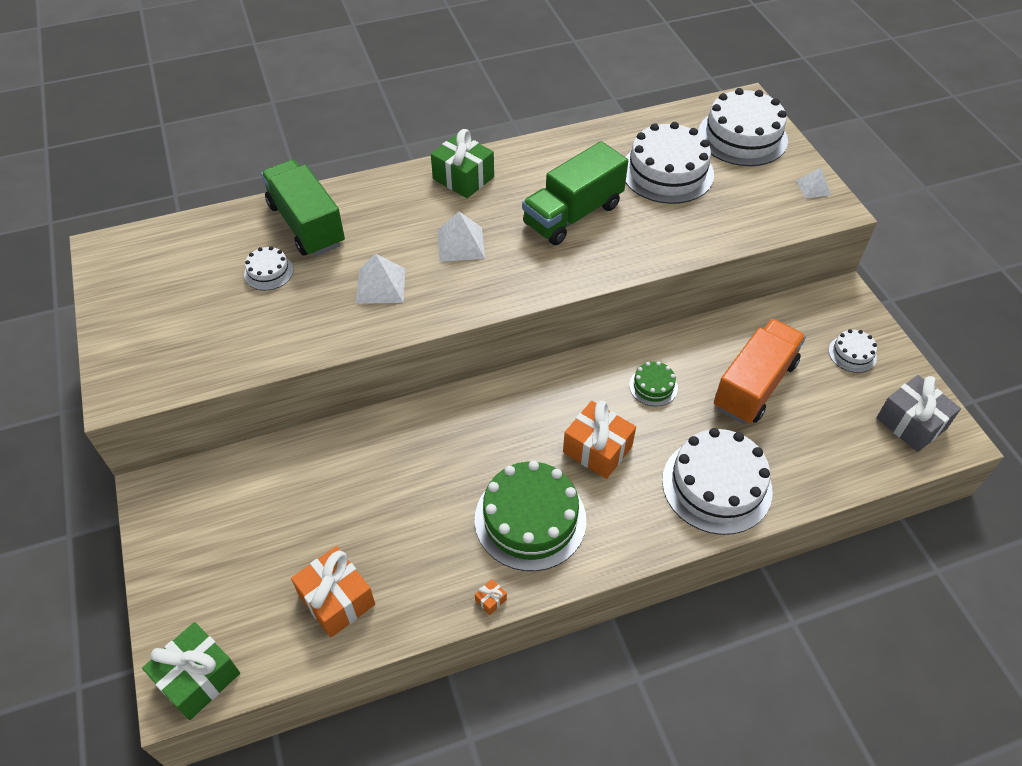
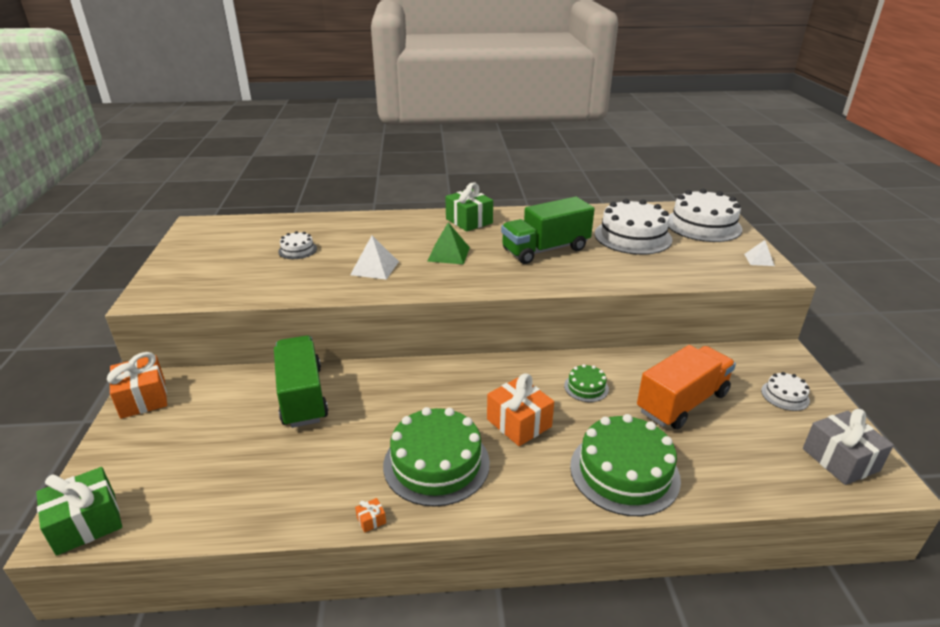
camera: 15 degrees right, 20 degrees down
green truck [261,160,345,256] -> green truck moved to [274,335,328,428]
orange gift [291,546,375,638] -> orange gift moved to [107,352,167,419]
white pyramid [438,212,485,262] -> green pyramid [427,222,470,265]
white cake [662,428,773,535] -> green cake [570,414,681,516]

